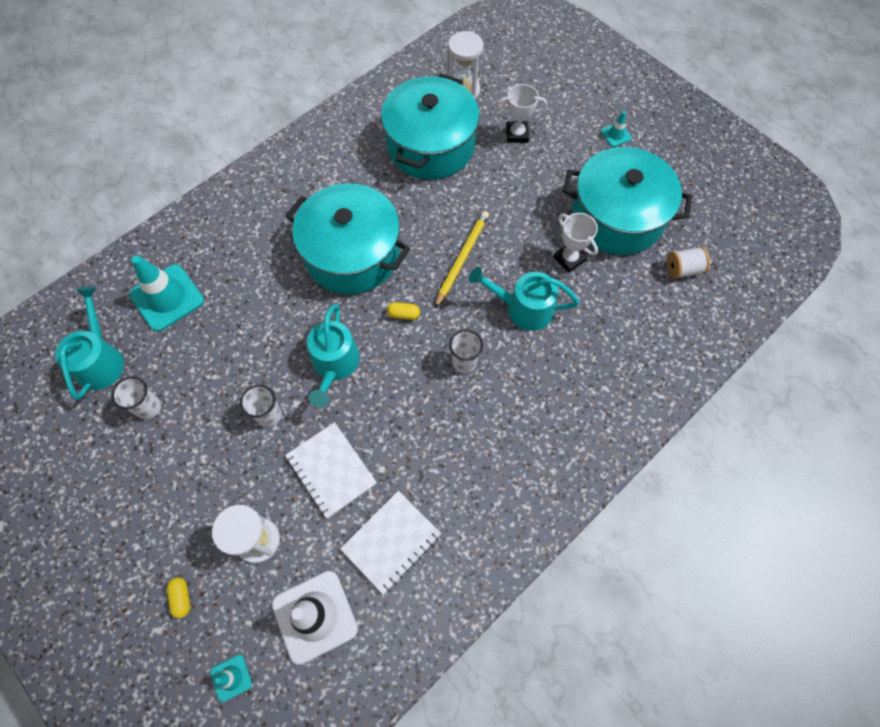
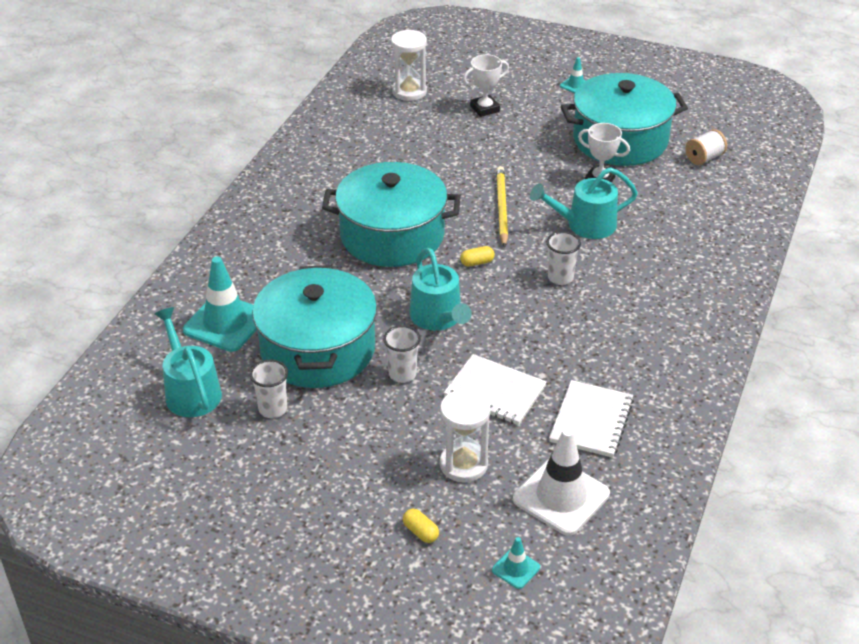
camera: 25 degrees left, 25 degrees down
turquoise pot [381,74,480,180] -> turquoise pot moved to [252,265,377,388]

